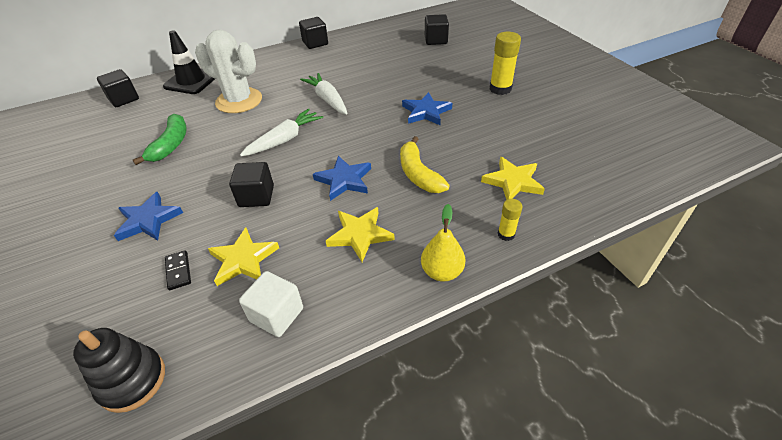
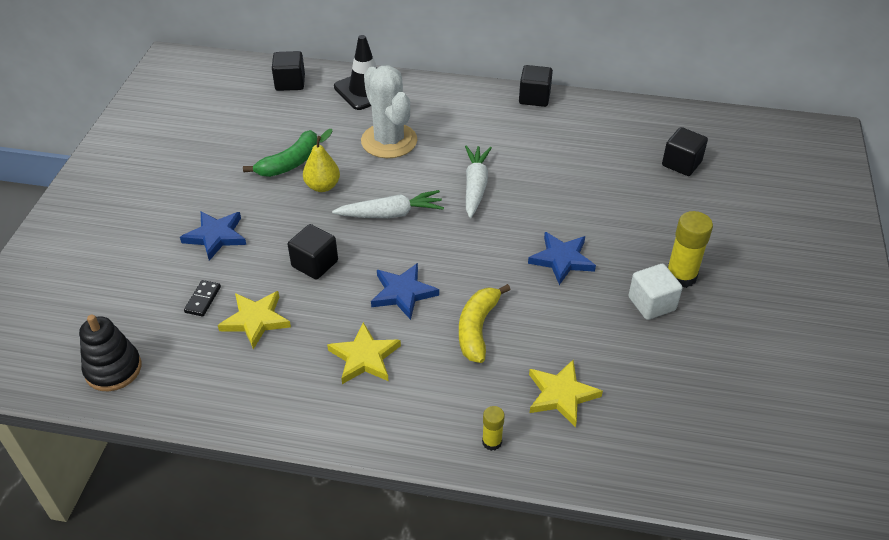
camera: 35 degrees right, 0 degrees up
white cube [239,271,303,337] -> white cube moved to [628,264,682,320]
yellow pear [421,204,466,282] -> yellow pear moved to [303,129,340,192]

